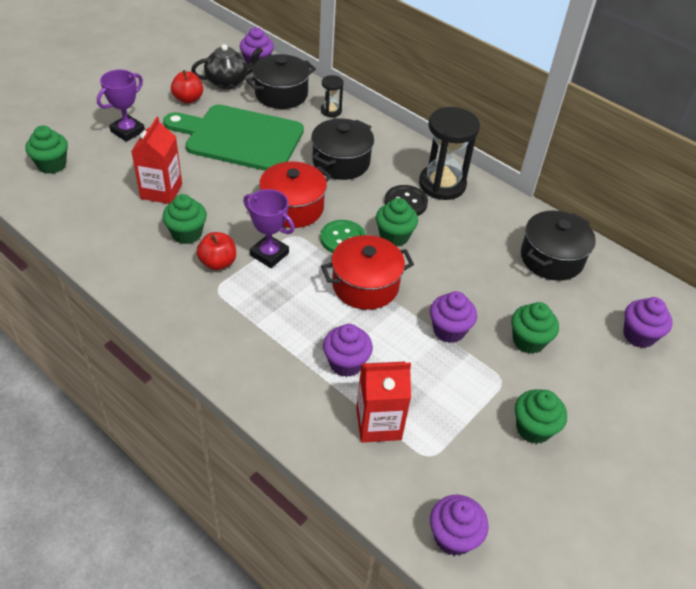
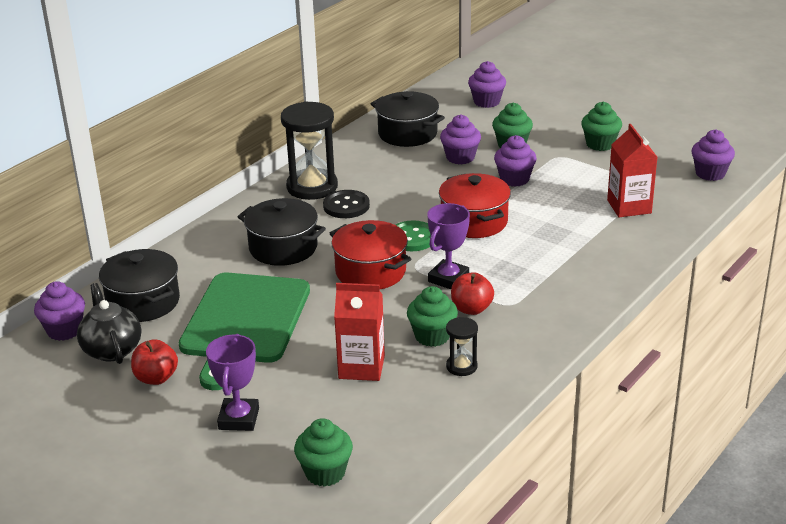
camera: 90 degrees left, 15 degrees down
purple trophy [97,70,145,142] -> purple trophy turned 60 degrees clockwise [206,334,259,431]
black hourglass [321,75,344,117] -> black hourglass moved to [446,317,478,376]
purple cupcake [323,324,373,377] -> purple cupcake moved to [440,114,481,165]
green cupcake [376,198,418,246] -> none

